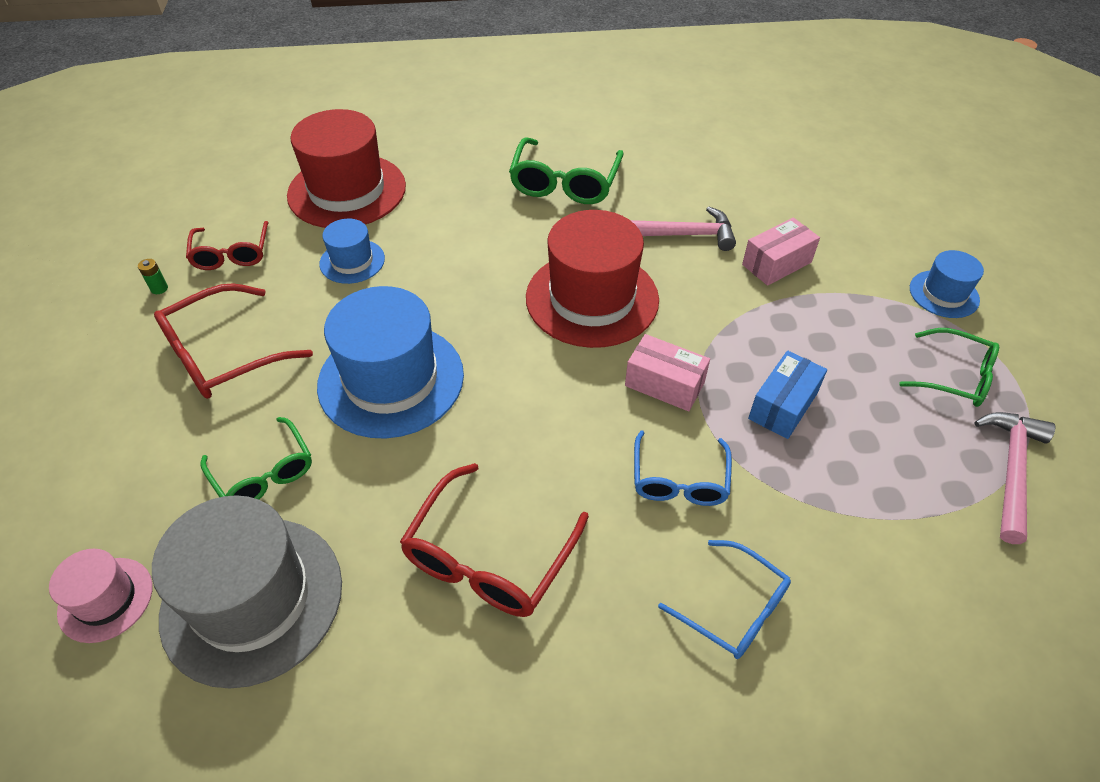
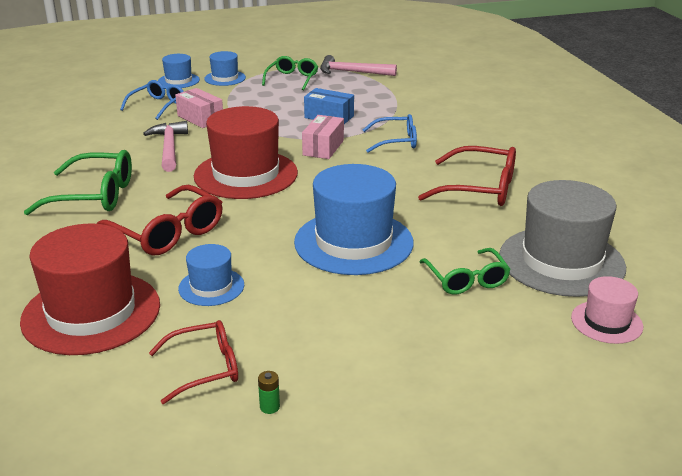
camera: 100 degrees left, 20 degrees down
red glasses [154,283,313,399] -> red glasses moved to [96,185,223,255]
green glasses [200,417,312,499] -> green glasses turned 120 degrees clockwise [419,248,511,295]
blue glasses [658,540,791,659] -> blue glasses moved to [120,80,184,120]
none -> blue hat [158,54,200,88]

